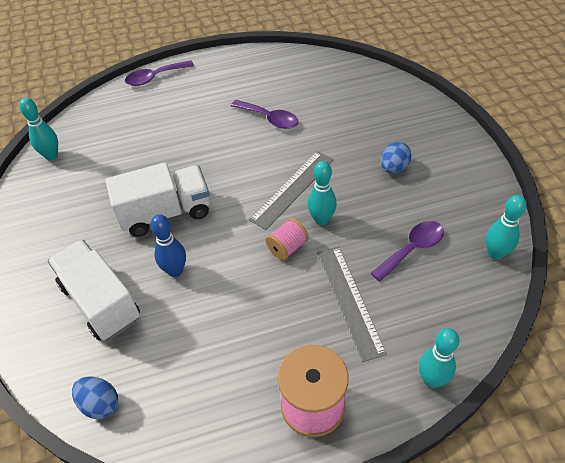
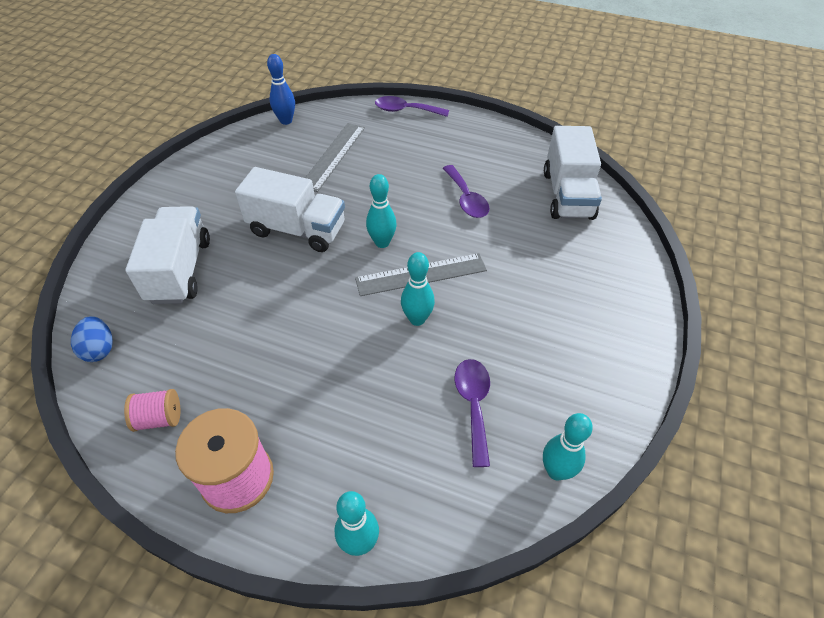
camera: 35 degrees right, 0 degrees up
turquoise bowling pin [19,98,58,160] -> turquoise bowling pin moved to [366,174,397,248]
blue bowling pin [151,214,186,277] -> blue bowling pin moved to [267,54,295,125]
pink spool [266,218,309,260] -> pink spool moved to [124,389,180,432]
grey ruler [317,246,387,362] -> grey ruler moved to [305,123,365,192]
purple spoon [371,221,444,282] -> purple spoon turned 90 degrees counterclockwise [454,359,490,467]
blue egg [381,142,412,173] -> none
none -> white truck [544,126,602,220]

